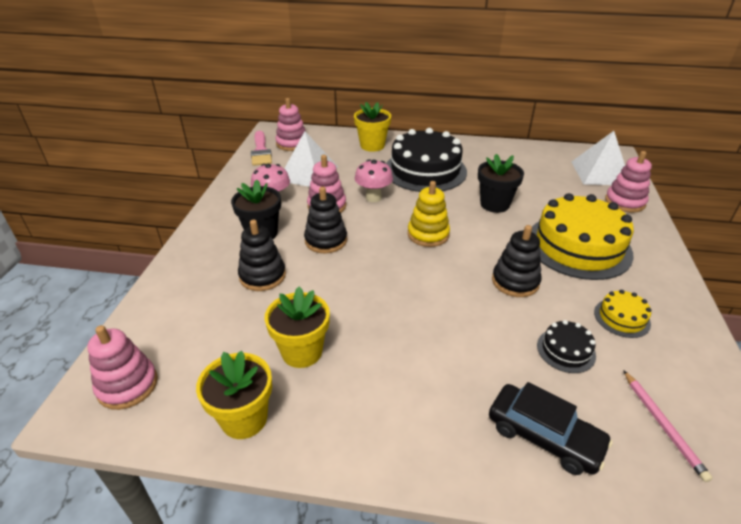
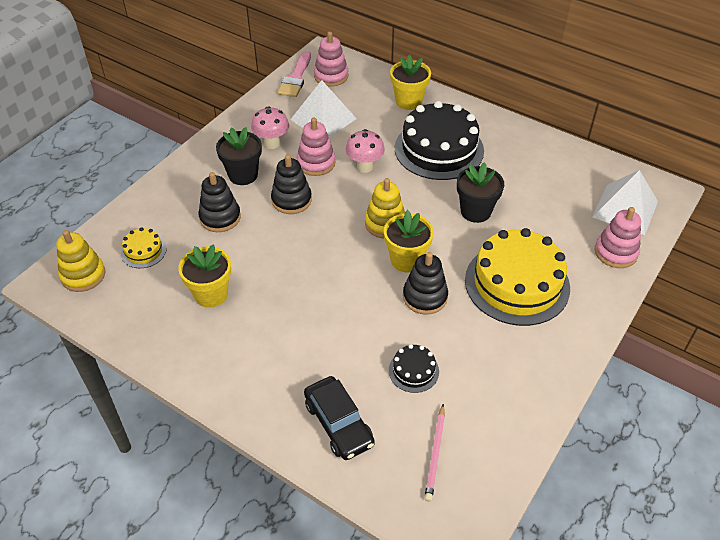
camera: 25 degrees right, 10 degrees up
pink stacking toy [87,325,158,410] -> yellow stacking toy [56,230,105,292]
yellow flower pot [196,351,272,439] -> yellow flower pot moved to [384,210,434,272]
yellow cake [594,290,651,338] -> yellow cake moved to [121,227,167,268]

